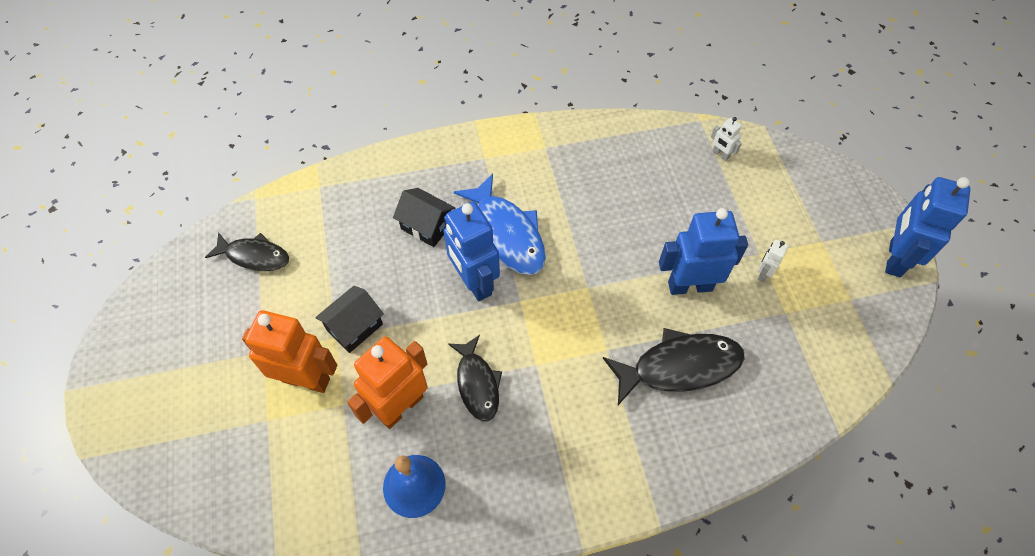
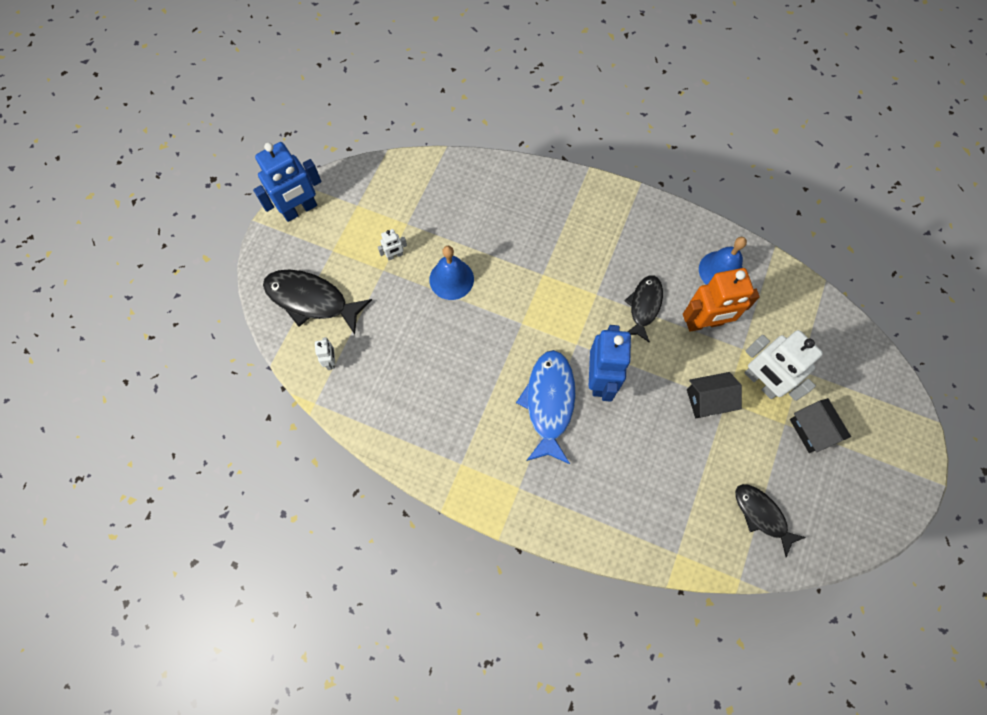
camera: 145 degrees left, 10 degrees up
orange robot [242,310,337,393] -> white robot [744,330,823,401]
black house [393,188,455,247] -> black house moved to [790,398,851,453]
black fish [603,328,745,405] -> black fish moved to [263,270,372,335]
blue robot [659,208,748,295] -> blue bell [429,245,474,300]

